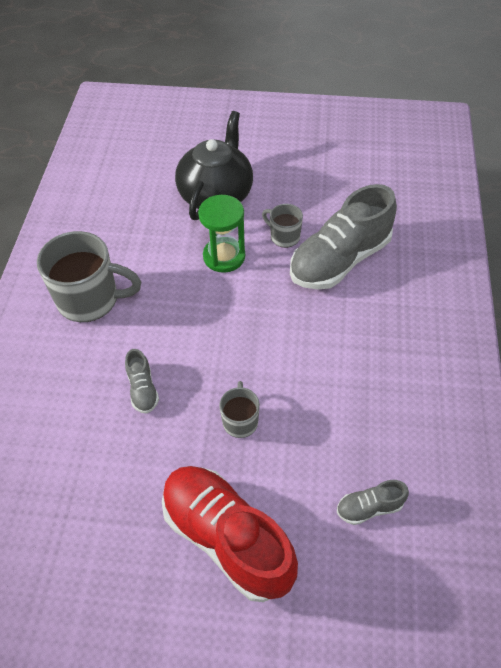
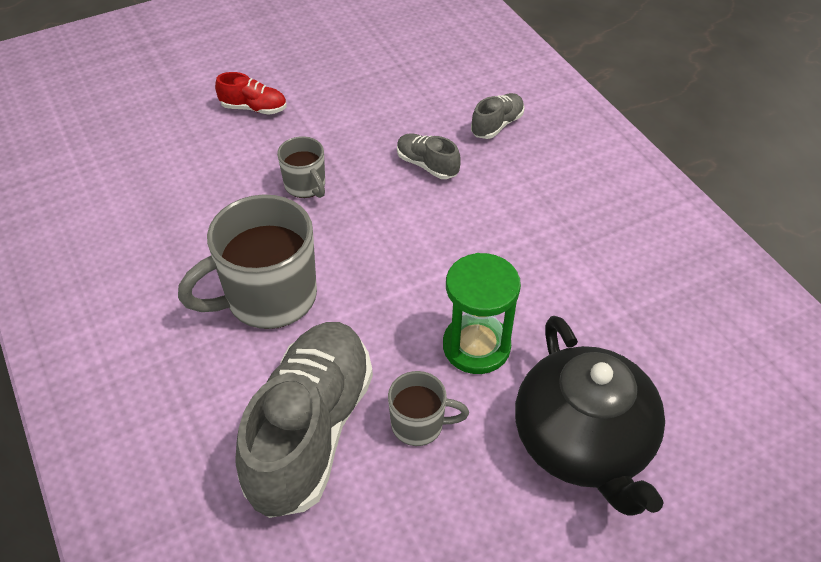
camera: 145 degrees right, 5 degrees down
grey mug [37,231,141,322] -> grey mug moved to [178,195,317,329]
red shoe [162,466,298,602] -> red shoe [215,72,287,115], size x0.44
grey shoe [337,480,409,525] -> grey shoe moved to [471,93,525,139]

